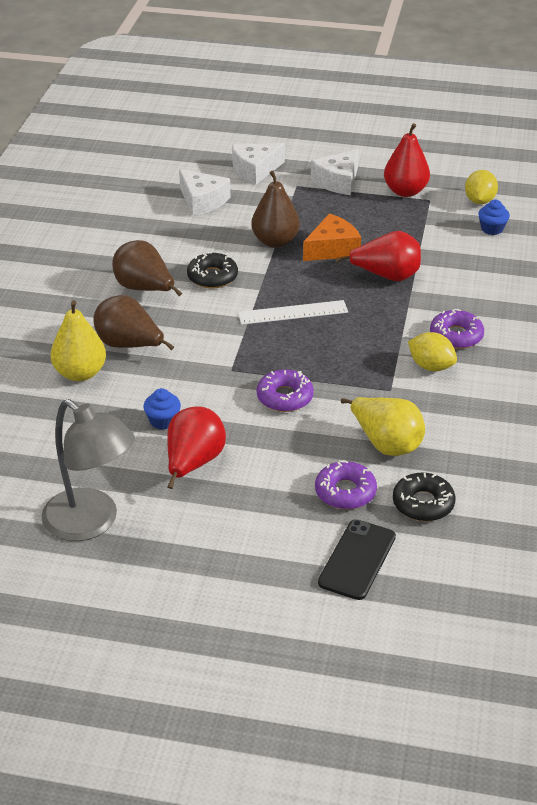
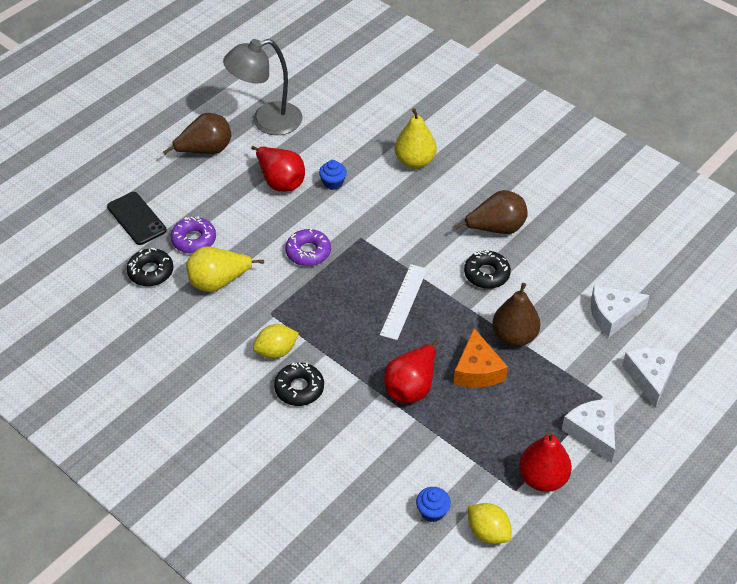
camera: 120 degrees right, 10 degrees up
brown pear [93,295,174,350] -> brown pear moved to [163,113,231,155]
purple donut [430,309,484,349] -> black donut [274,363,324,406]

